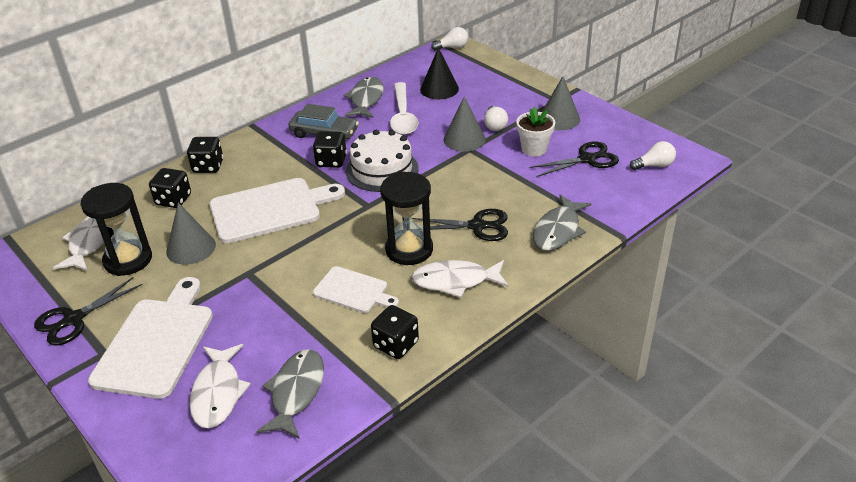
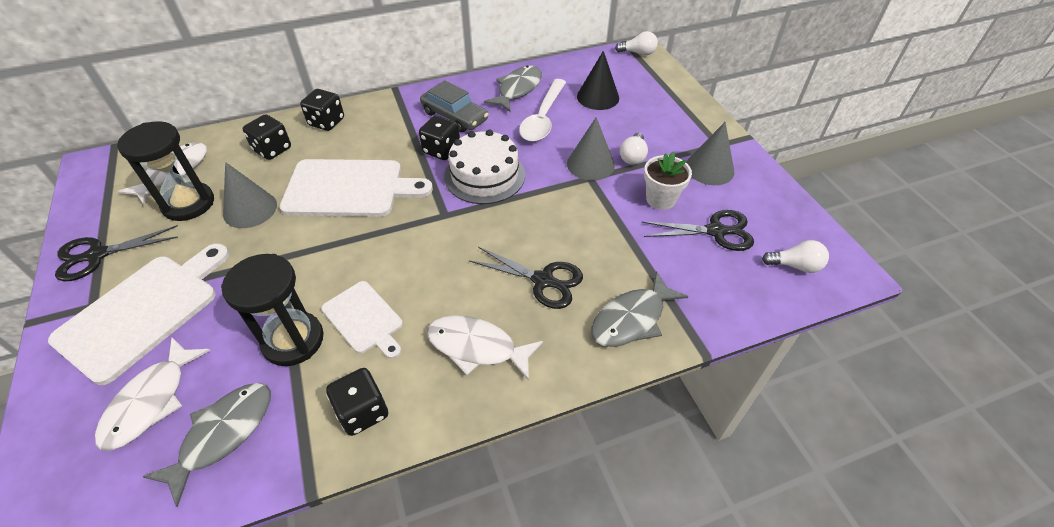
camera: 20 degrees right, 10 degrees up
black hourglass [380,171,433,265] -> black hourglass moved to [221,254,324,366]

